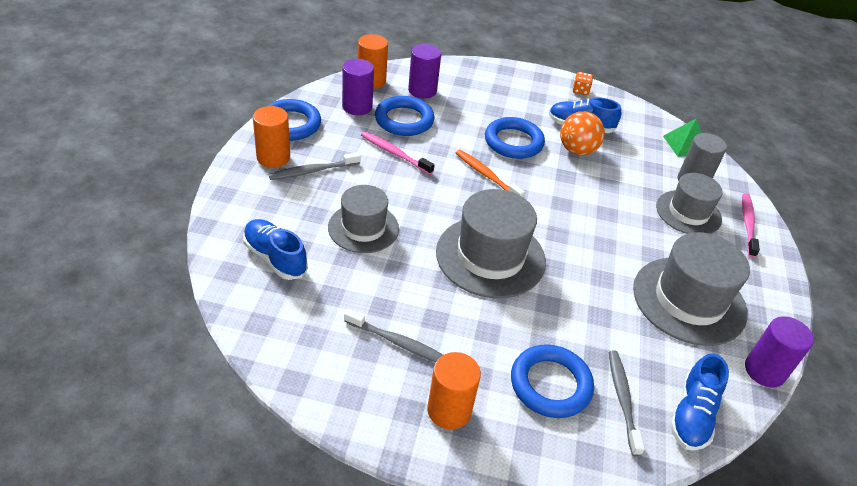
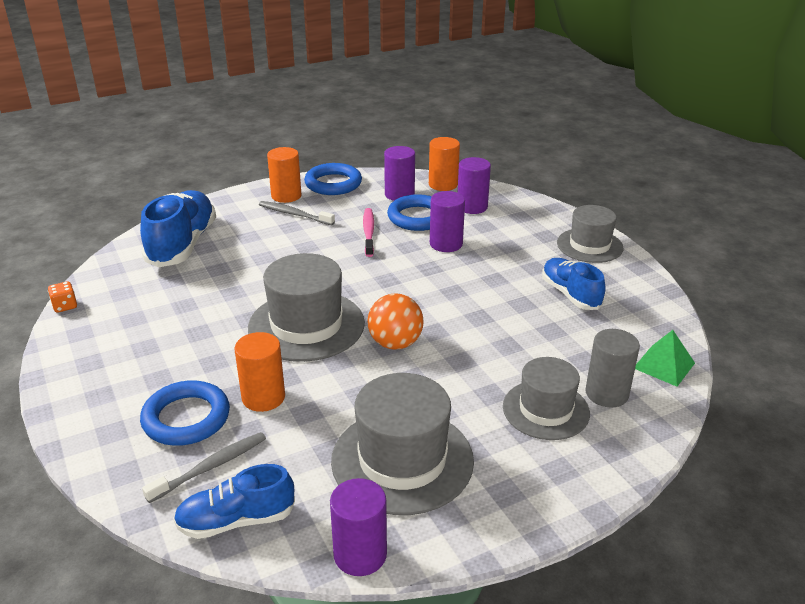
camera: 55 degrees right, 10 degrees down
blue shoe [243,219,308,280] -> blue shoe [140,190,216,267], size x1.60
grey hat [328,185,399,253] -> grey hat moved to [557,205,623,263]
grey toothbrush [344,309,443,362] -> none
orange cylinder [427,352,481,430] -> orange cylinder moved to [235,332,285,412]
orange toothbrush [456,150,525,198] -> none
blue ring [485,117,545,159] -> none
orange ball [560,111,605,155] -> orange ball moved to [367,293,424,350]
orange dice [573,72,593,95] -> orange dice moved to [48,281,77,313]
pink toothbrush [742,193,760,258] -> none
none -> purple cylinder [430,191,465,252]

